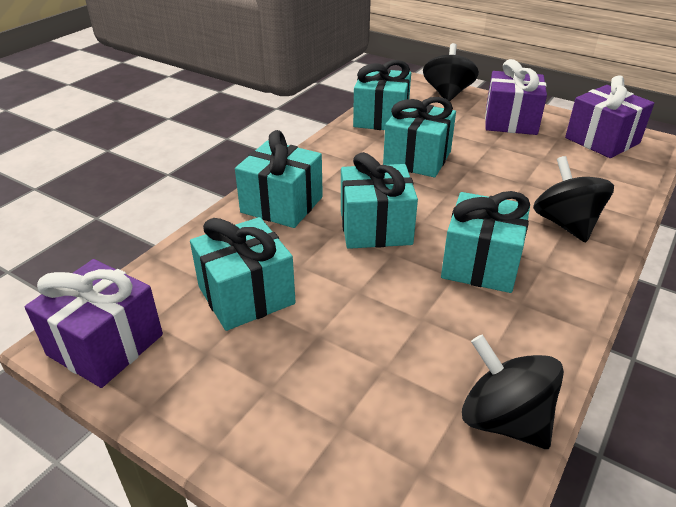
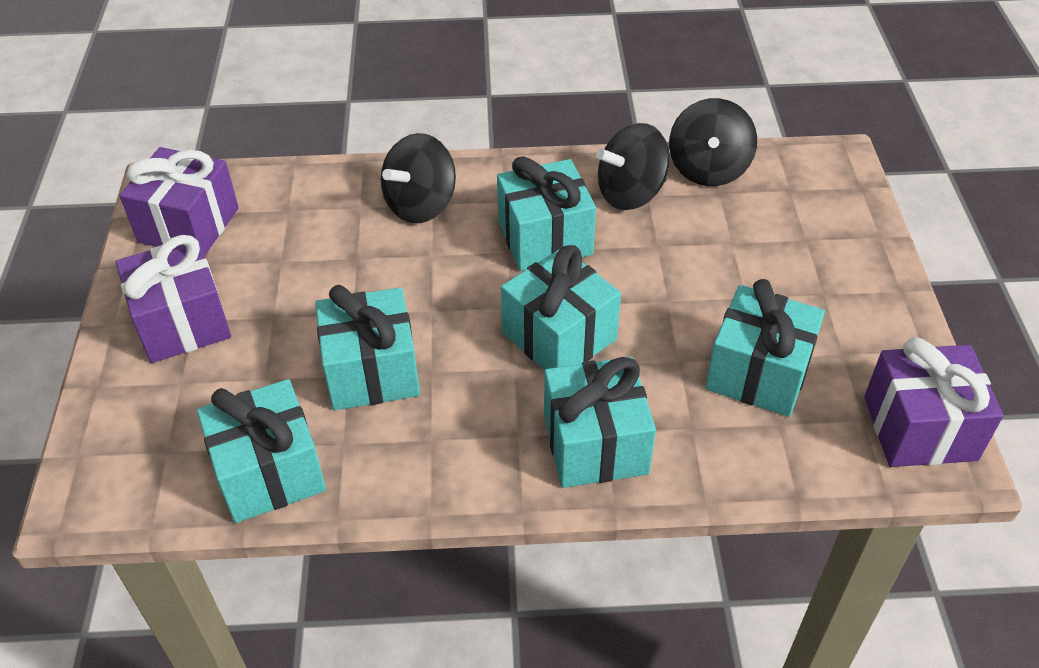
camera: 125 degrees left, 10 degrees up
black spinning top [423,43,479,102] -> black spinning top moved to [596,123,670,210]

